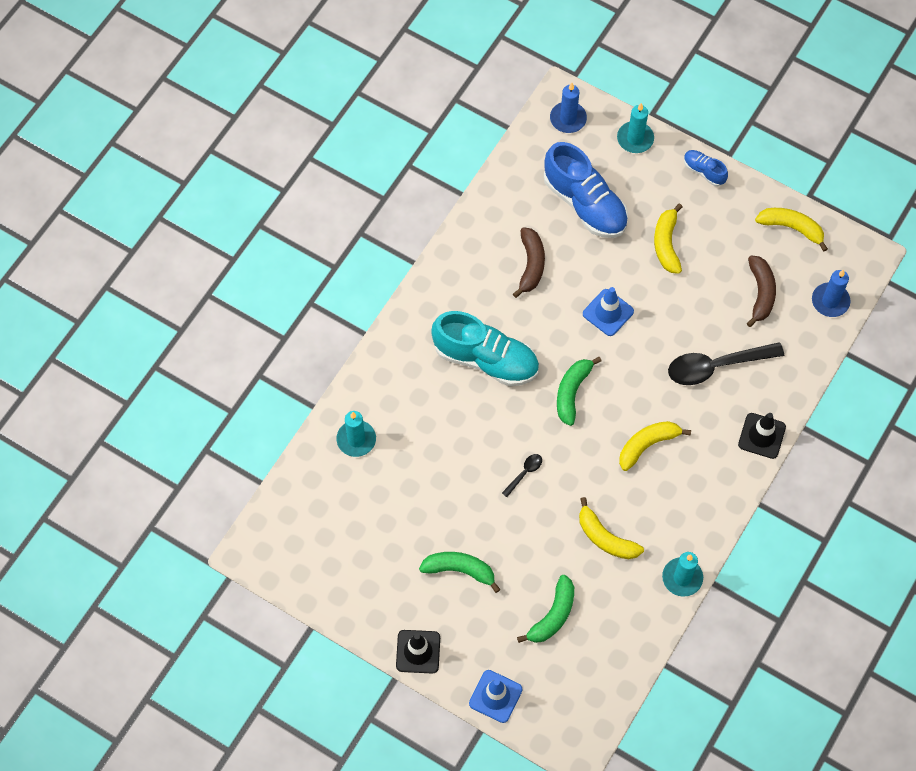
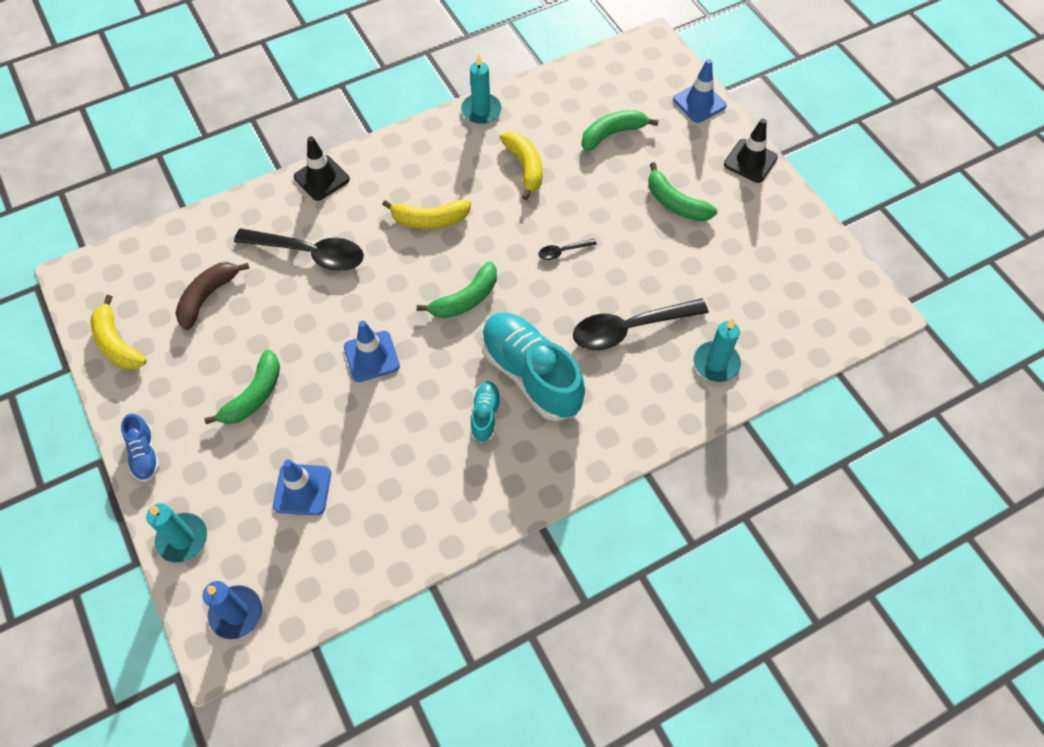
camera: 150 degrees left, 5 degrees down
brown banana [513,227,545,298] -> none
blue shoe [544,142,628,238] -> blue traffic cone [273,459,331,516]
yellow banana [654,203,682,274] -> green banana [204,349,280,424]
blue candle [812,270,850,317] -> none
none -> turquoise shoe [470,381,501,443]
none -> black spoon [573,298,708,350]

